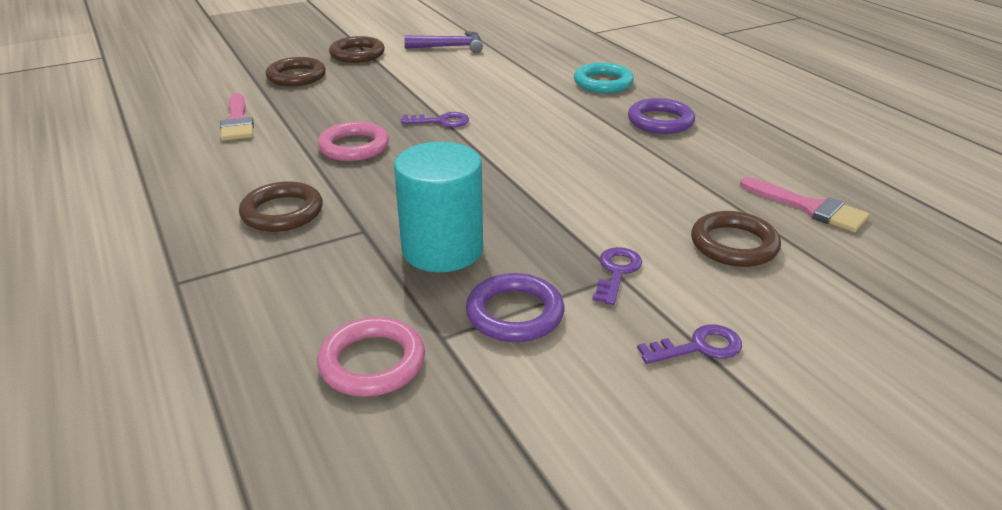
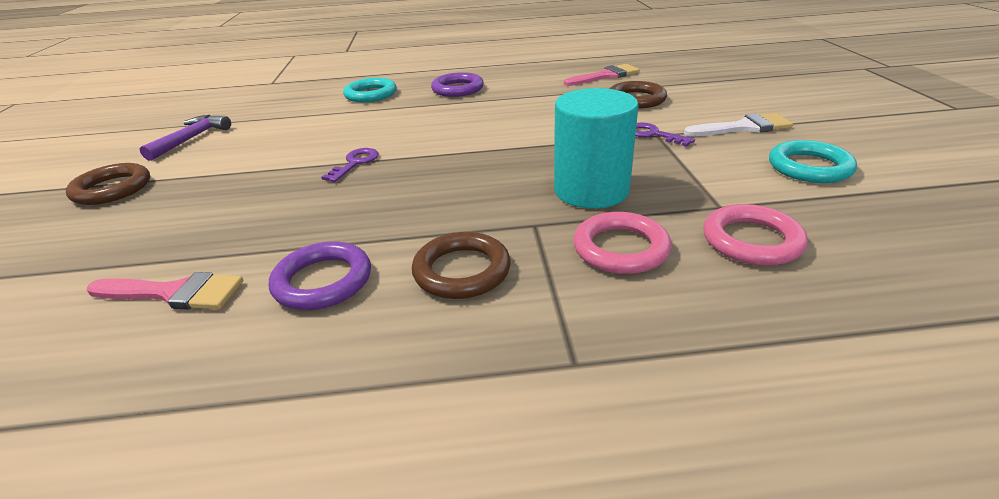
camera: 65 degrees left, 0 degrees up
brown ring [266,57,326,86] -> none
pink ring [318,122,389,161] -> pink ring moved to [573,212,672,274]
purple ring [466,273,564,342] -> purple ring moved to [269,242,371,310]
purple key [637,324,742,364] -> white brush [684,113,793,136]
none -> turquoise ring [769,140,857,183]

